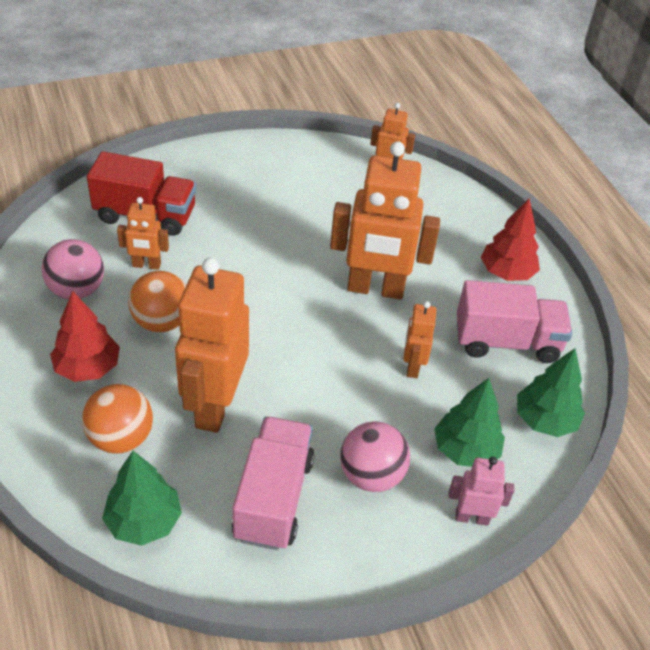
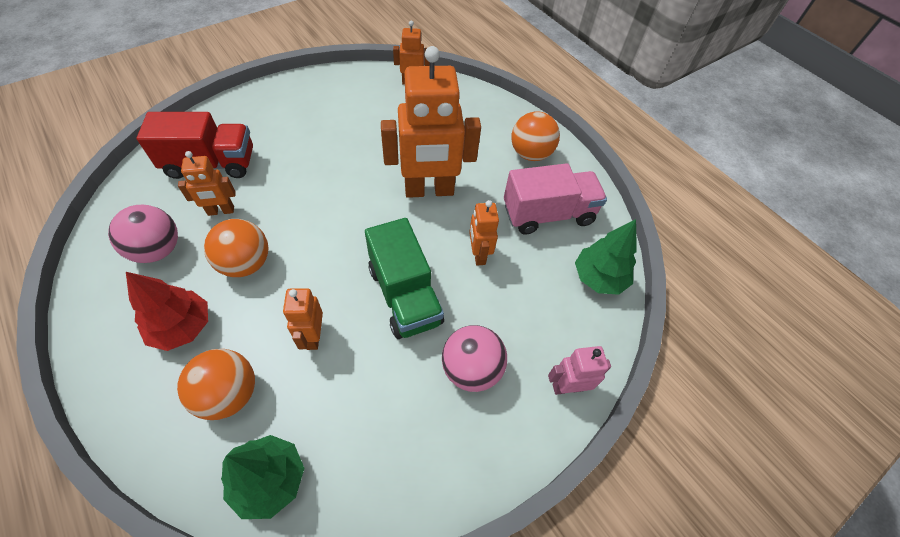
camera: 15 degrees left, 10 degrees up
orange robot [175,258,249,433] -> orange robot [283,288,323,350], size x0.49
pink truck [232,416,315,550] -> none
green tree [434,378,505,467] -> none
red tree [481,198,540,281] -> orange ball [511,111,560,161]
none -> green truck [365,218,444,339]

